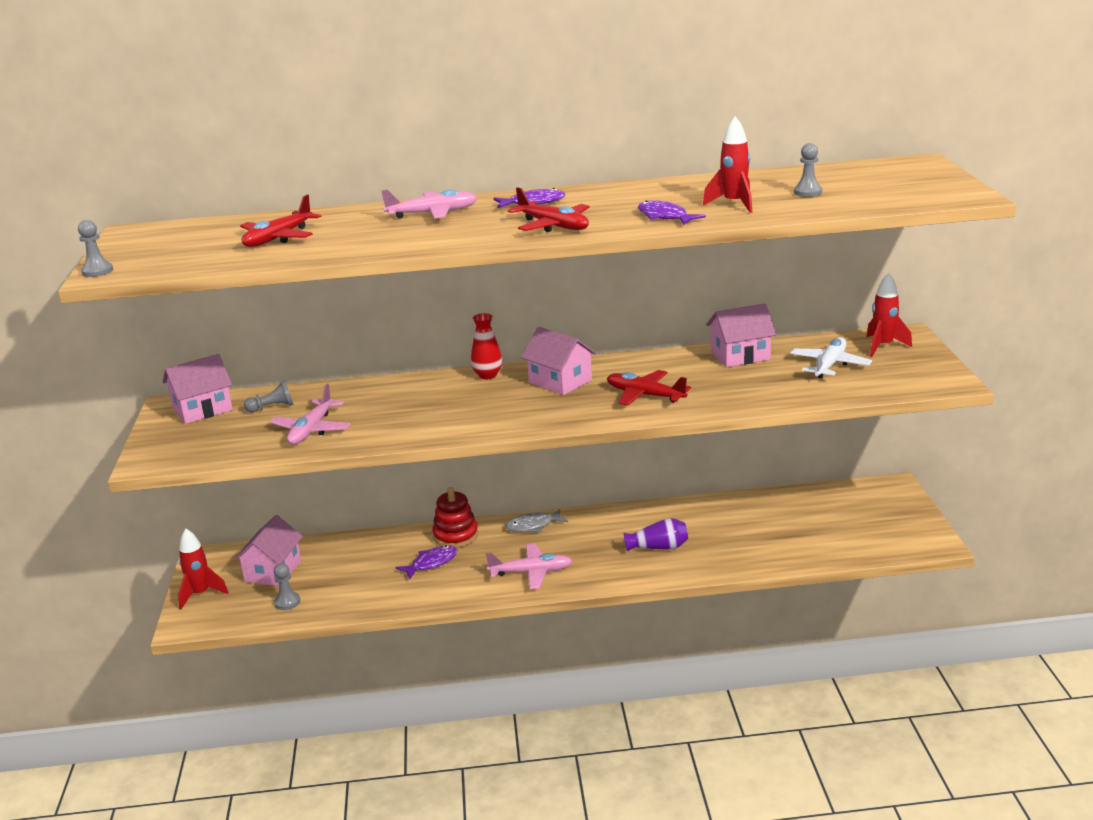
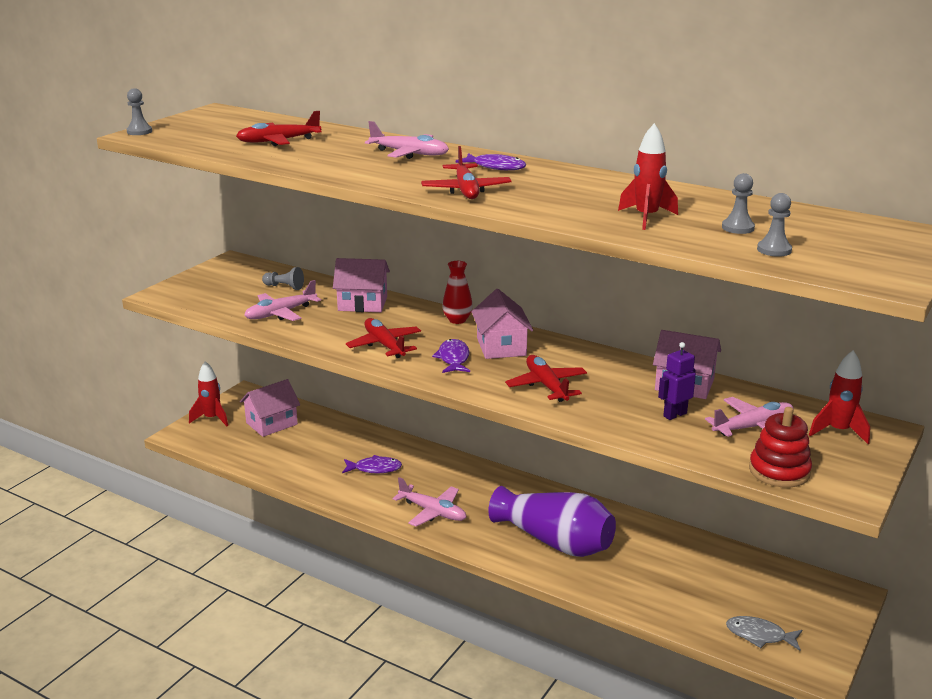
camera: 35 degrees right, 0 degrees up
pink house [163,354,233,424] -> pink house moved to [333,258,390,312]
grey pawn [274,563,300,610] -> grey pawn moved to [757,193,792,257]
red stacking toy [432,487,478,548] -> red stacking toy moved to [749,407,812,488]
grey fish [505,509,568,532] -> grey fish moved to [726,616,802,651]
purple vase [623,518,688,551] -> purple vase [488,486,616,557], size x1.96
purple fish [638,200,706,225] -> purple fish moved to [432,339,470,373]
white plane [790,337,872,378] -> pink plane [705,397,794,437]
none -> red plane [346,318,421,358]
none -> purple robot [658,342,696,420]

